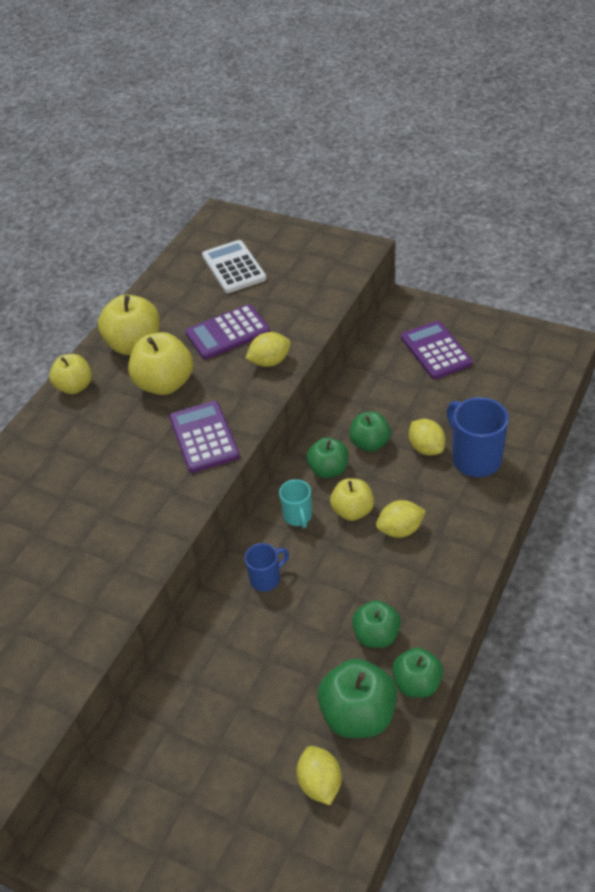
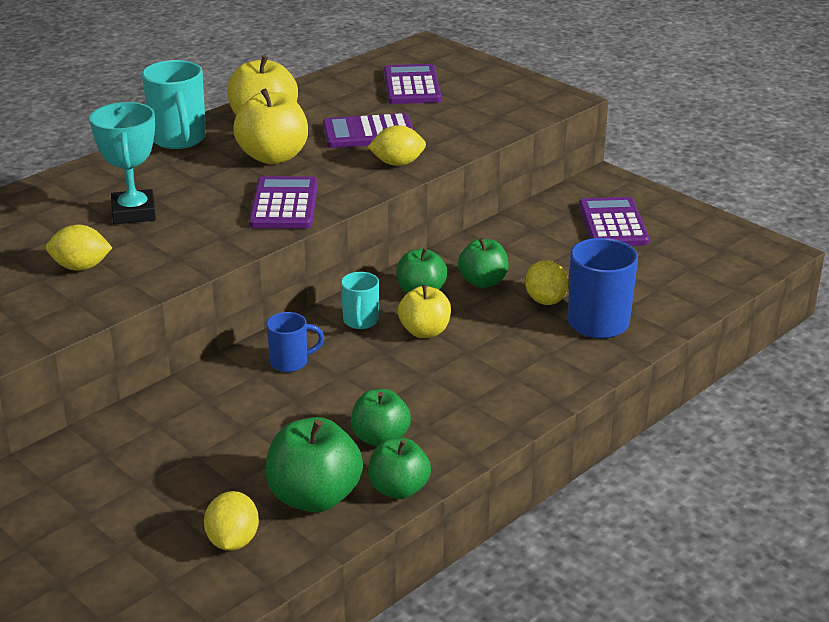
camera: 15 degrees right, 15 degrees down
yellow apple [49,354,92,394] -> turquoise mug [142,60,206,149]
white calculator [202,240,267,293] -> purple calculator [384,64,441,104]
yellow lemon [376,500,426,538] -> yellow lemon moved to [46,224,112,271]
none -> turquoise trophy [89,102,156,224]

